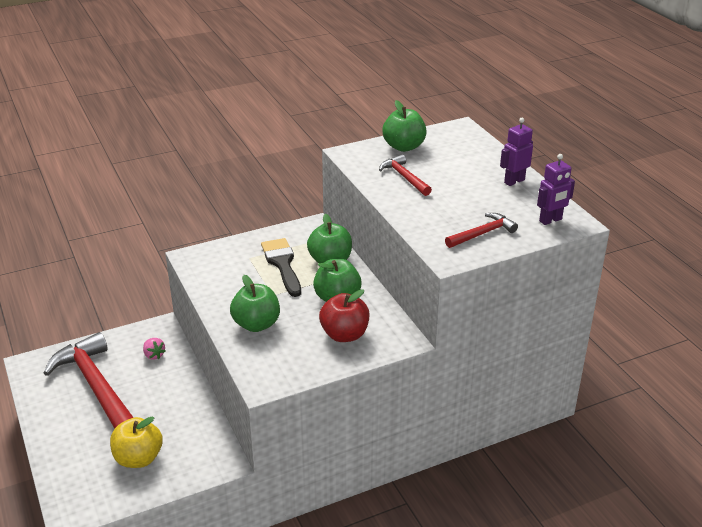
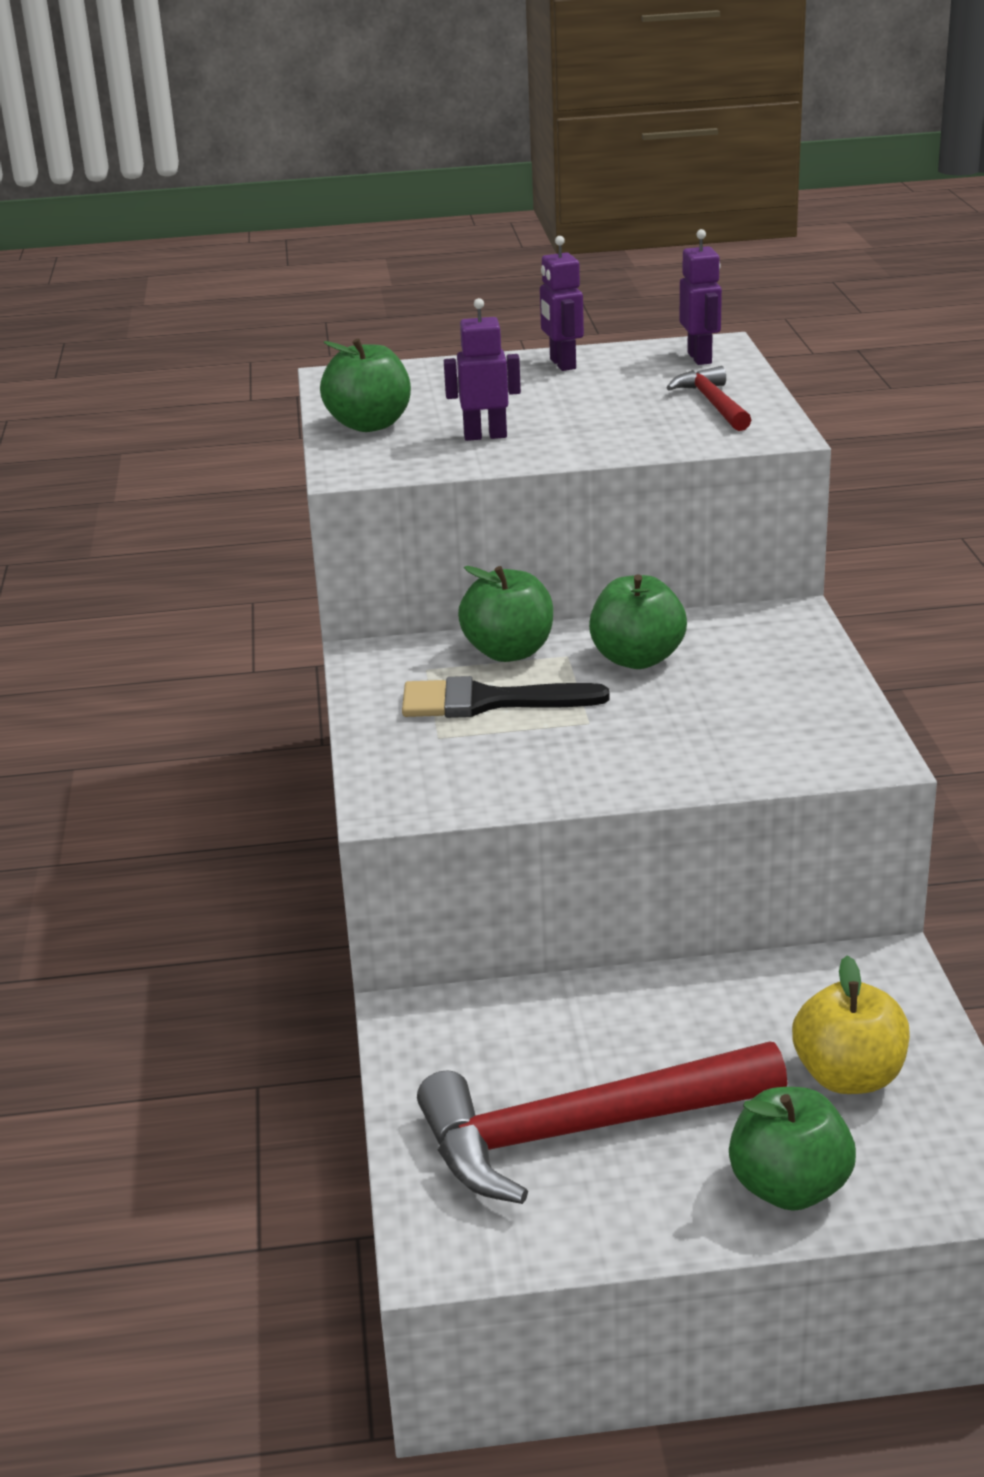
camera: 70 degrees left, 5 degrees down
pink strawberry [143,338,165,360] -> none
green apple [230,275,280,332] -> green apple moved to [729,1087,856,1211]
red apple [319,289,369,342] -> none
red hammer [379,154,432,196] -> purple robot [444,298,521,441]

